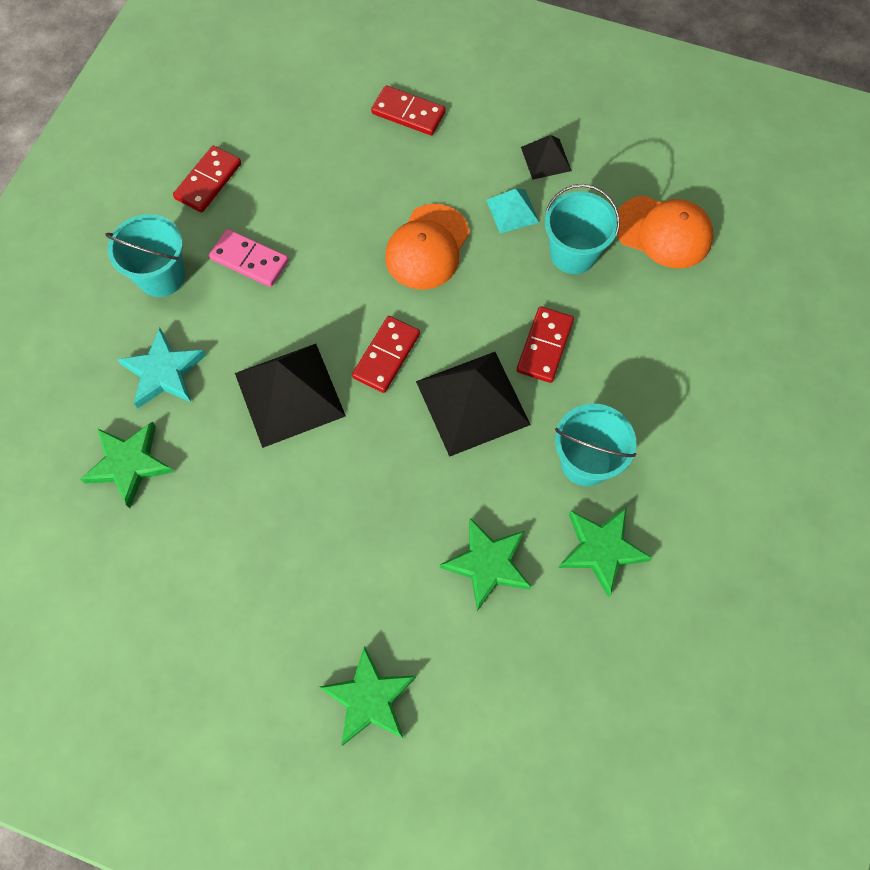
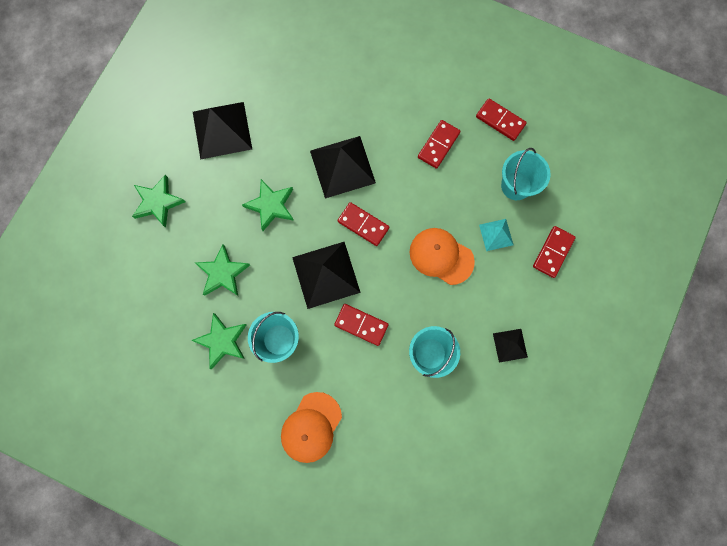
camera: 95 degrees right, 10 degrees up
green star [80,422,174,508] -> green star moved to [242,179,294,231]
turquoise bucket [105,214,185,297] -> turquoise bucket moved to [501,148,551,200]
turquoise star [117,328,206,408] -> none
pink domino [209,229,289,287] -> red domino [418,120,461,169]
turquoise pyramid [486,188,539,233] -> turquoise pyramid moved to [479,219,513,251]
orange cap [617,196,714,268] -> orange cap moved to [281,392,342,463]
none -> black pyramid [193,102,252,160]

